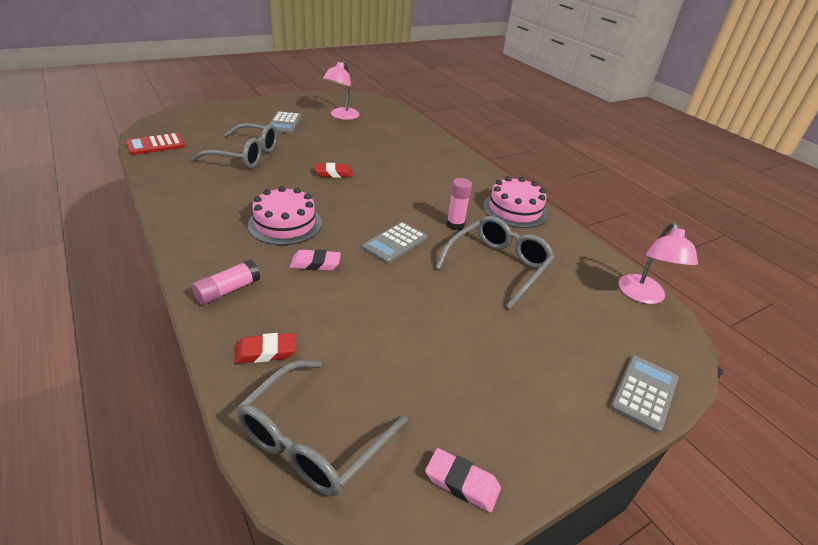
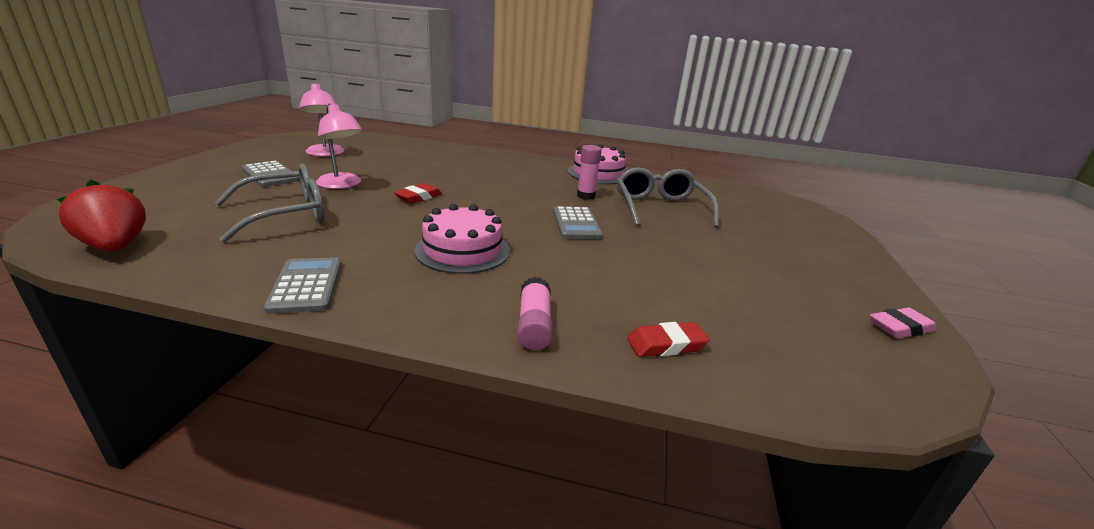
camera: 45 degrees left, 10 degrees down
red calculator [126,133,185,155] -> red strawberry [57,180,146,252]
red eraser [234,333,296,363] -> red eraser turned 45 degrees clockwise [627,322,710,357]
grey glasses [236,360,408,496] -> none
pink eraser [290,249,341,271] -> none
grey calculator [610,356,678,433] -> grey calculator moved to [264,257,341,314]
pink lamp [619,222,698,304] -> pink lamp moved to [316,104,363,189]

